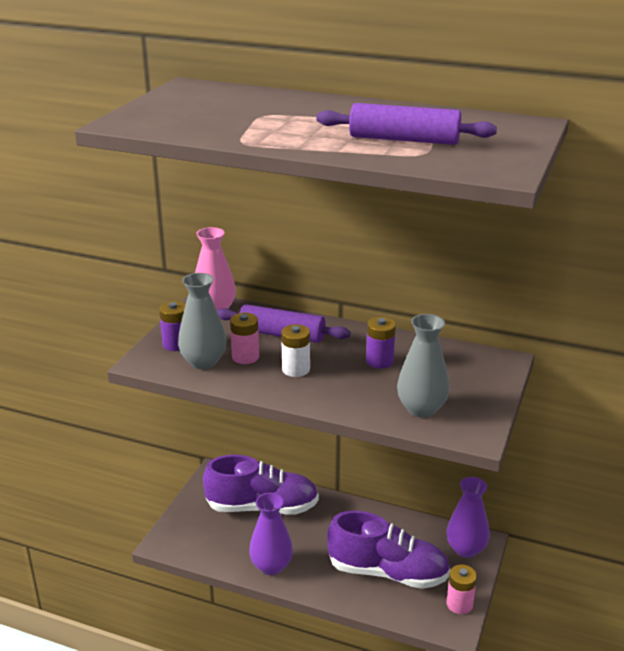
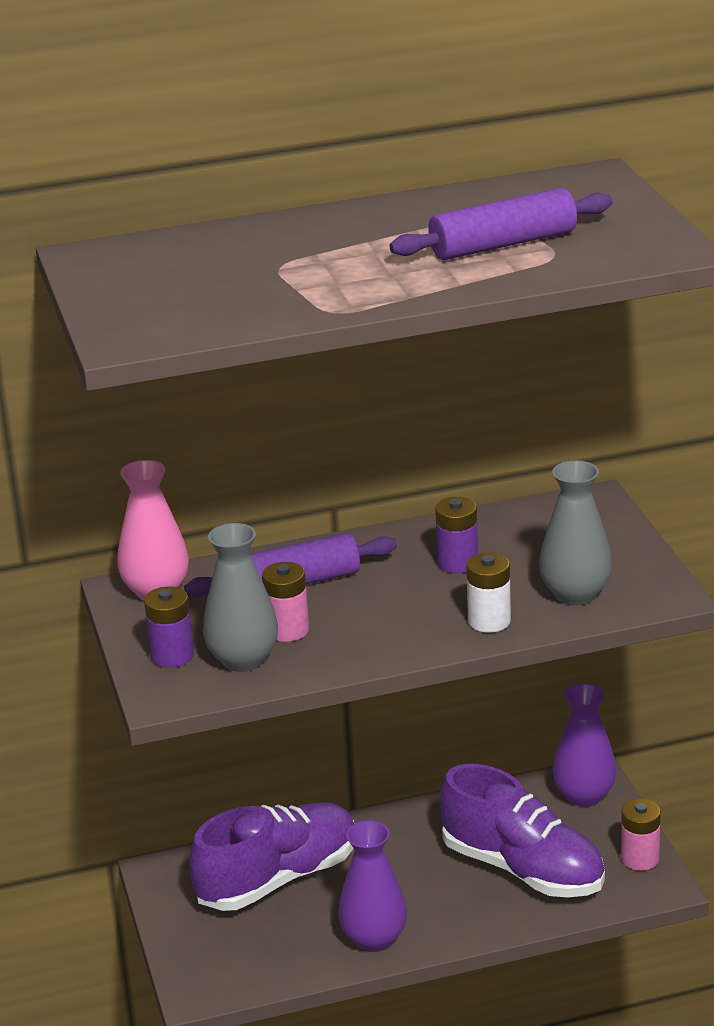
camera: 35 degrees left, 0 degrees up
white battery [281,324,310,377] -> white battery moved to [466,552,511,633]
purple shoe [327,511,450,589] -> purple shoe turned 60 degrees clockwise [440,764,605,898]

